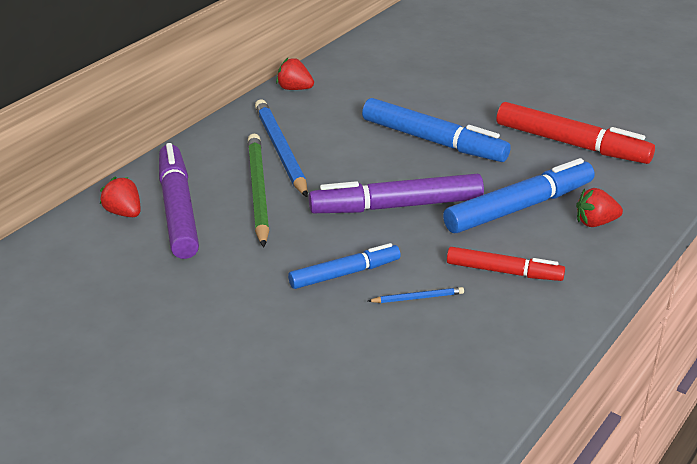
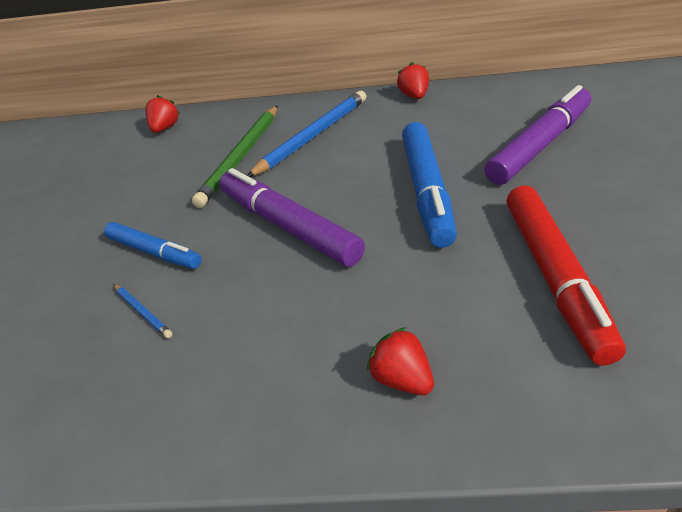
camera: 60 degrees right, 5 degrees up
purple marker [159,143,199,259] -> purple marker moved to [485,85,591,185]
green pencil [248,134,269,247] -> green pencil turned 150 degrees clockwise [192,106,278,208]
blue marker [443,158,594,233] -> none
red marker [447,247,565,281] -> none

